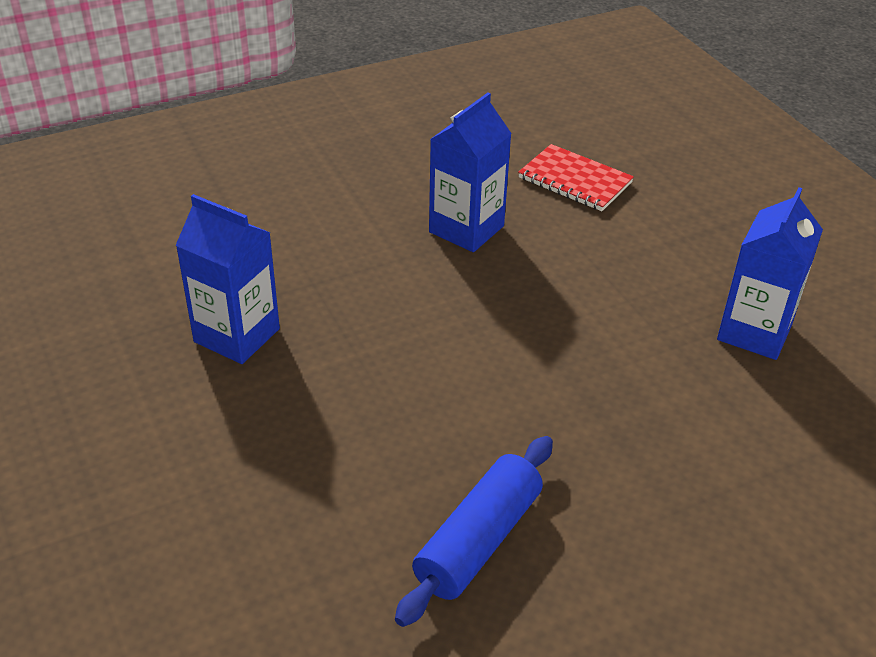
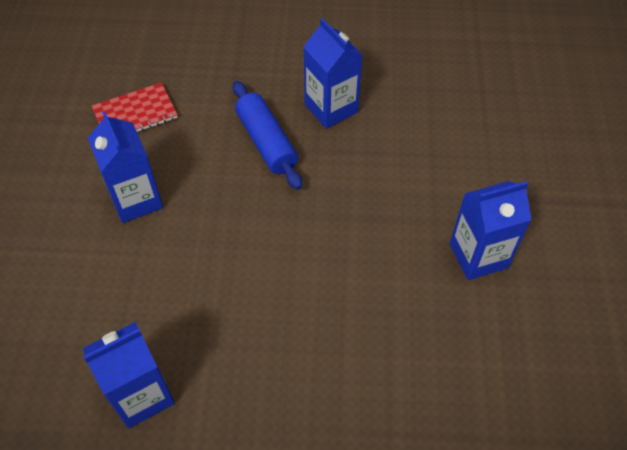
camera: 60 degrees left, 15 degrees up
blue rolling pin [395,436,553,627] -> blue rolling pin moved to [233,81,302,190]
none -> blue carton [450,181,532,280]

